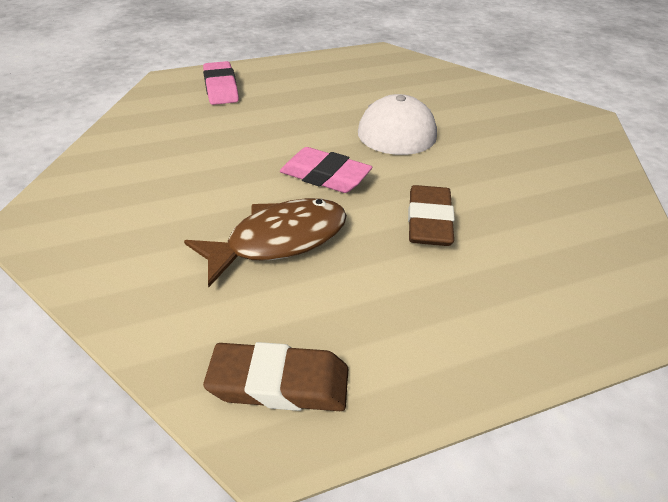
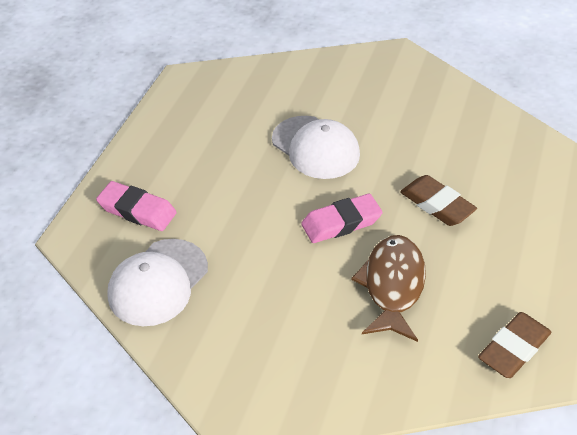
camera: 50 degrees left, 5 degrees up
none -> white cap [107,239,208,326]

